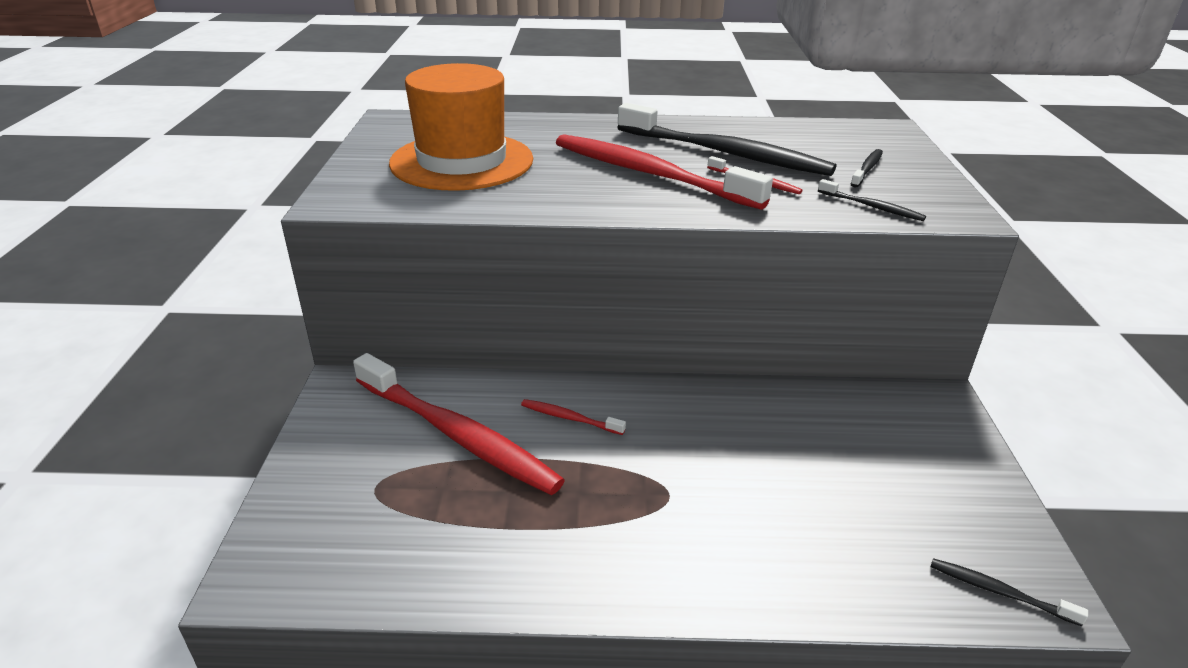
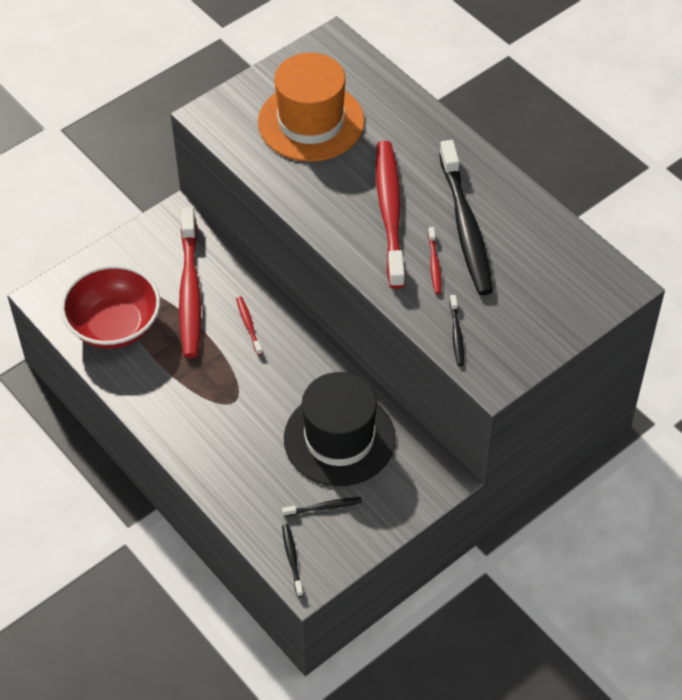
camera: 50 degrees right, 20 degrees up
black toothbrush [851,149,883,187] -> black toothbrush moved to [282,497,362,517]
none -> red bowl [61,265,160,349]
none -> black hat [284,372,396,486]

